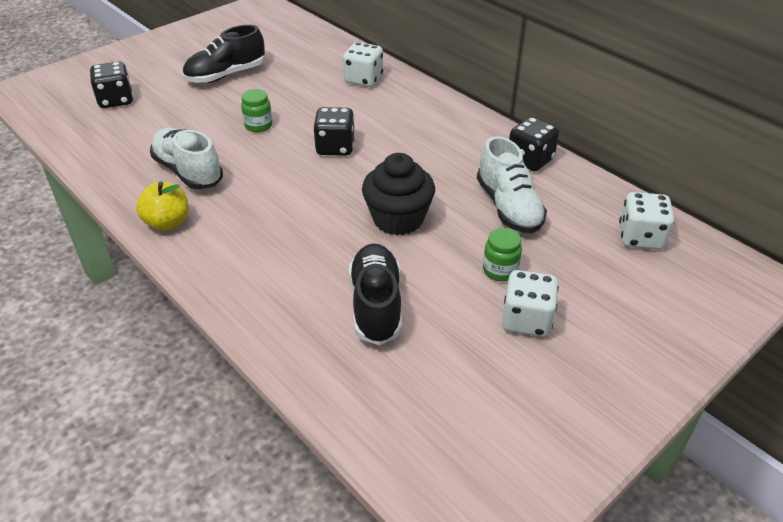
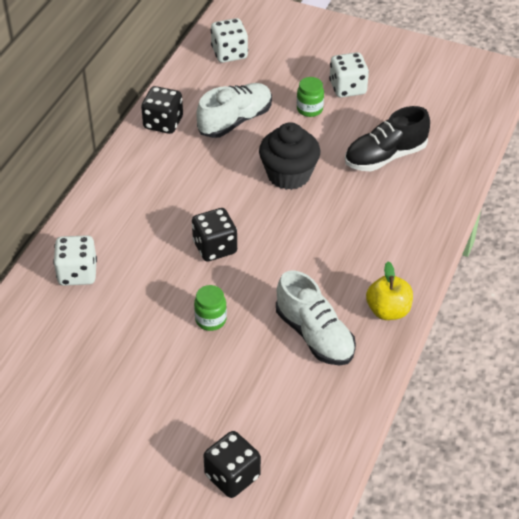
camera: 115 degrees left, 5 degrees up
white shoe [150,128,223,189] -> white shoe turned 60 degrees counterclockwise [276,271,356,366]
black shoe [182,25,265,83] -> none

